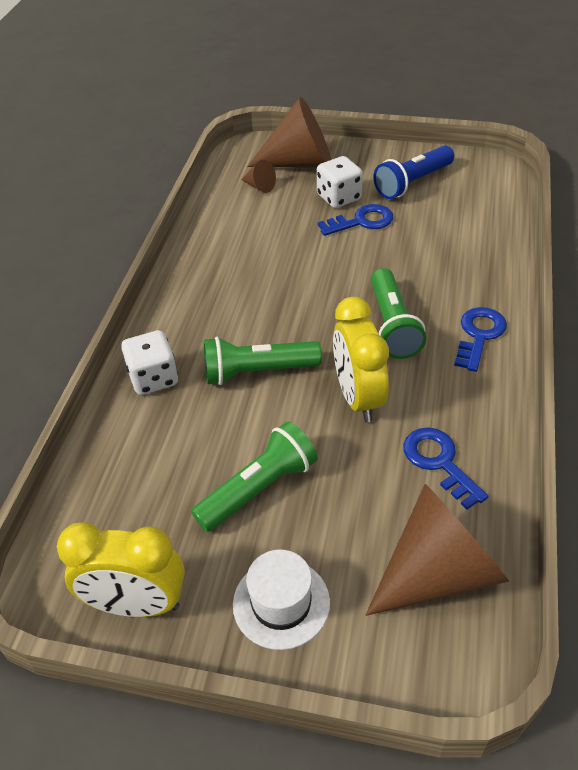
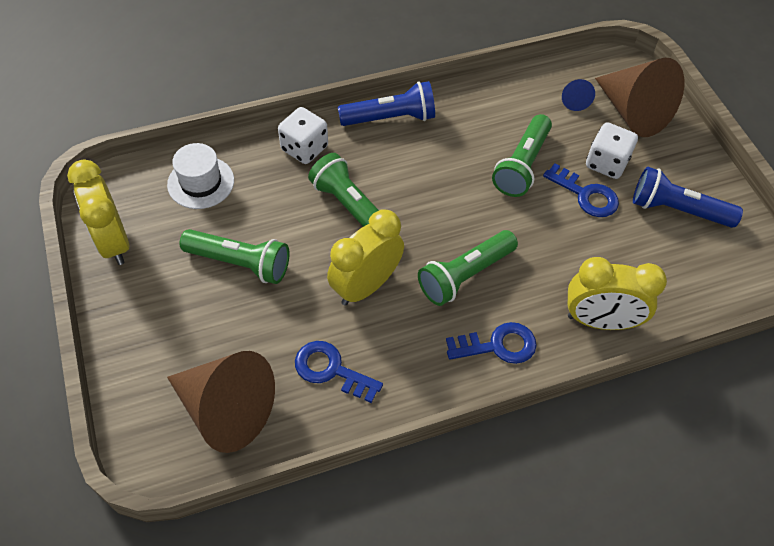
camera: 55 degrees right, 10 degrees up
white hat [233,549,330,650] -> white hat moved to [167,143,234,209]
brown cone [241,160,276,193] -> blue cone [562,79,595,111]
blue key [403,427,488,510] -> blue key turned 90 degrees counterclockwise [295,341,383,403]
none -> blue flashlight [338,81,435,126]
none -> green flashlight [492,114,552,197]
none -> yellow clock [568,257,667,330]

